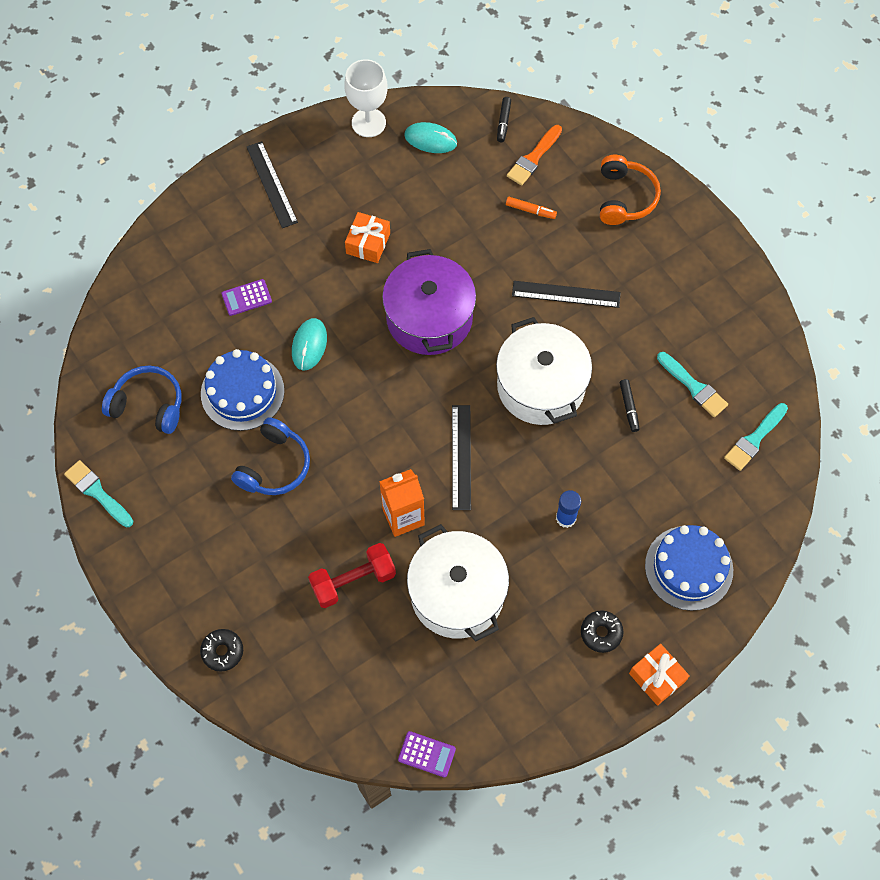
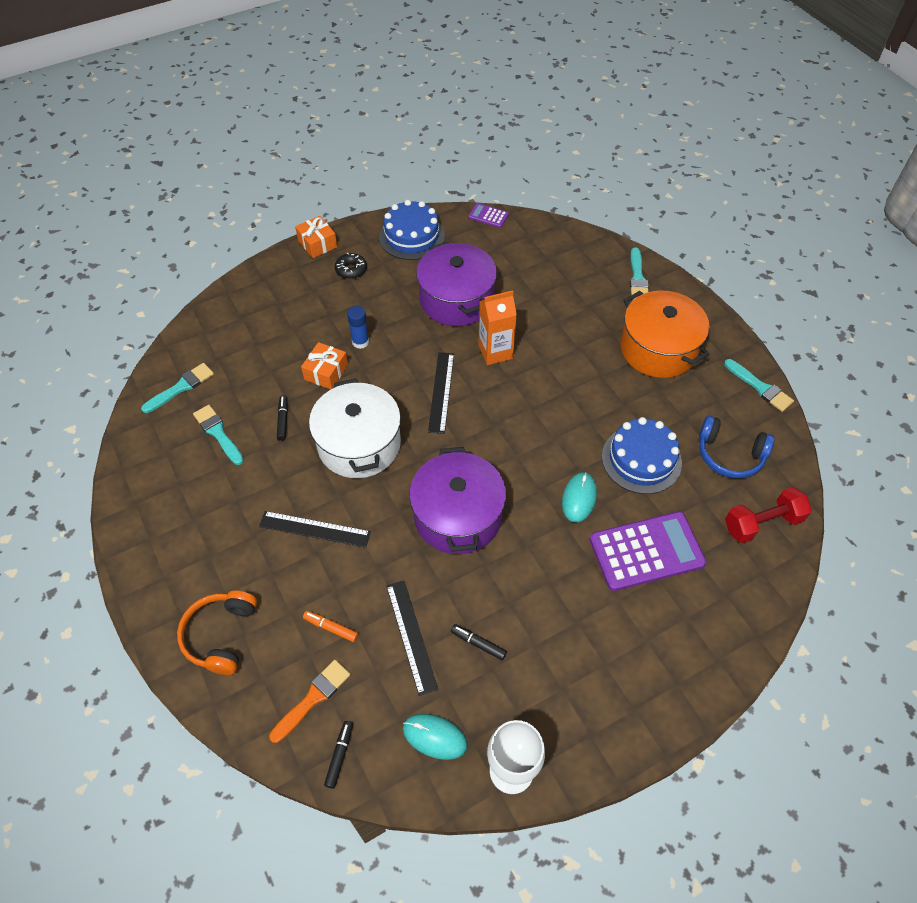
camera: 175 degrees left, 10 degrees down
black donut [200,629,243,672] -> turquoise brush [630,247,649,300]
purple calculator [222,279,272,316] -> purple calculator [590,512,706,591], size x2.15
blue headphones [231,417,310,495] -> none
black ruler [247,141,298,228] -> black ruler moved to [386,581,438,696]
red dumbbell [308,543,396,608] -> red dumbbell moved to [725,487,812,543]
orange gift [345,212,390,263] -> orange gift moved to [301,342,348,389]
white pot [407,524,509,642] -> purple pot [416,242,497,326]
blue cake [645,525,733,611] -> blue cake moved to [379,200,445,260]
none -> black marker [451,624,507,660]
none -> orange pot [620,290,709,378]

